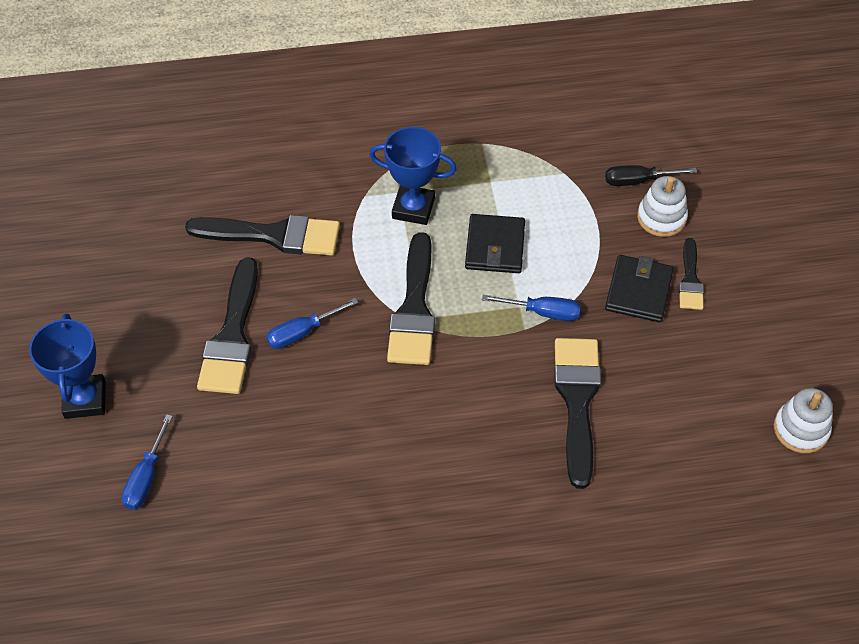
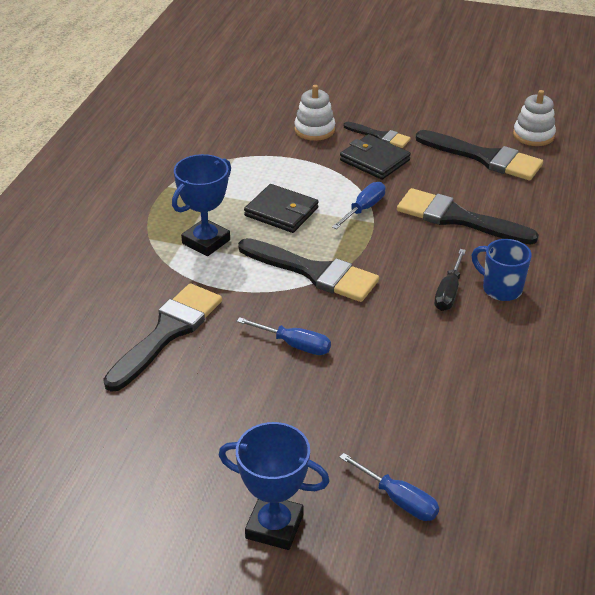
camera: 65 degrees left, 15 degrees down
black brush [197,257,258,394] -> black brush moved to [416,130,543,180]
blue screwdriver [266,298,358,349] -> blue screwdriver turned 60 degrees counterclockwise [237,317,331,355]
black screwdriver [605,165,697,186] -> black screwdriver moved to [434,249,466,311]
none -> blue mug [472,239,532,301]

